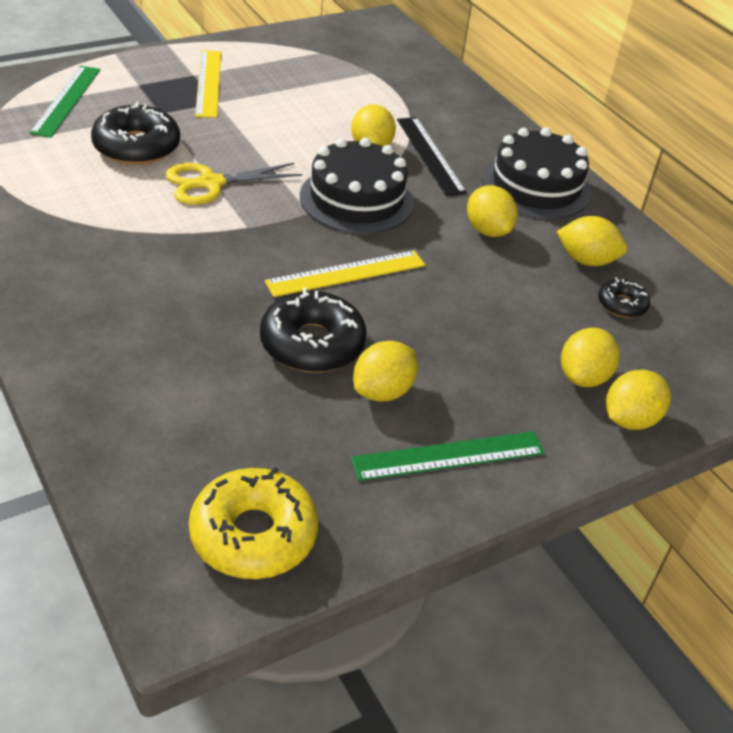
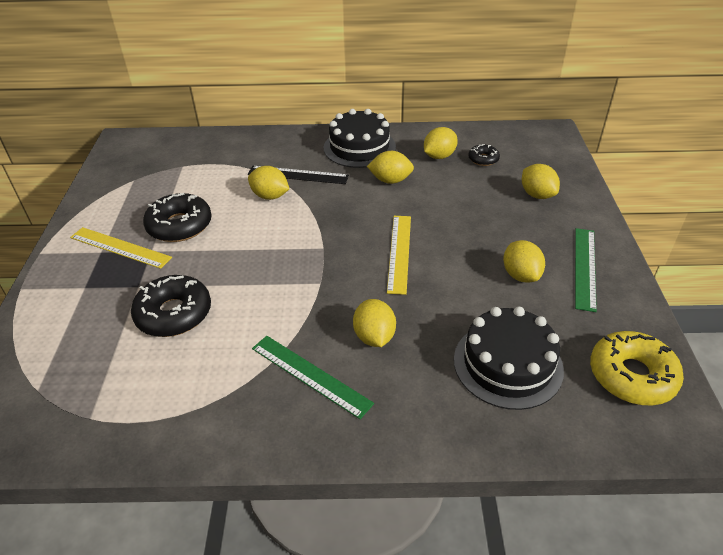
camera: 55 degrees left, 0 degrees up
green ruler [29,66,100,138] -> green ruler moved to [252,336,374,419]
yellow scissors [165,163,302,205] -> none
black donut [260,287,367,373] -> black donut moved to [143,193,212,242]
black cake [300,138,414,234] -> black cake moved to [454,307,564,410]
yellow lemon [606,370,671,430] -> yellow lemon moved to [353,299,396,347]

